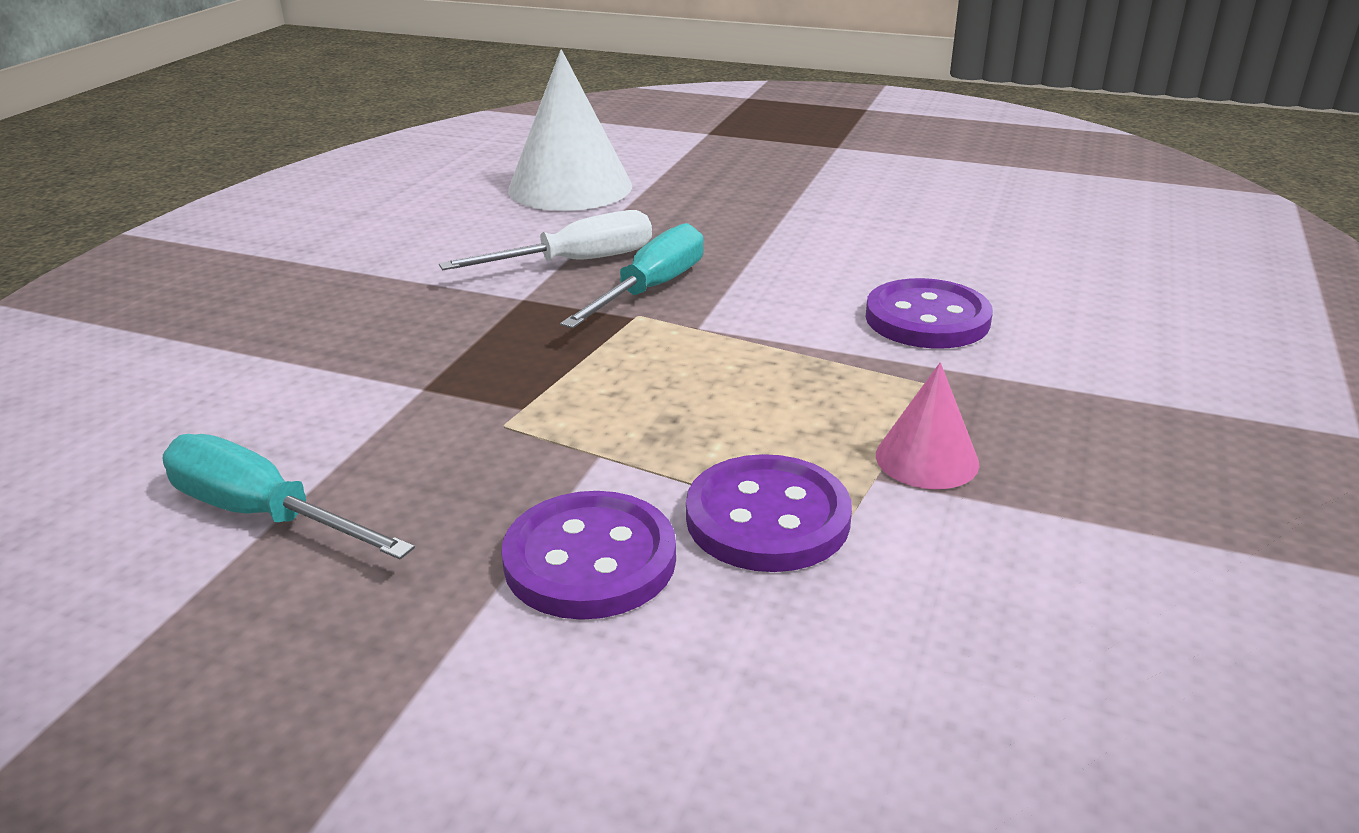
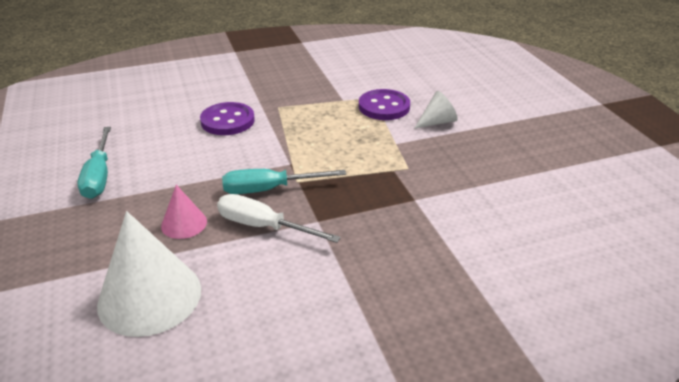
camera: 130 degrees left, 5 degrees up
turquoise screwdriver [162,434,415,559] -> turquoise screwdriver moved to [78,127,111,199]
purple button [501,491,676,620] -> white cone [415,91,458,128]
pink cone [876,362,979,489] -> pink cone moved to [161,185,207,239]

